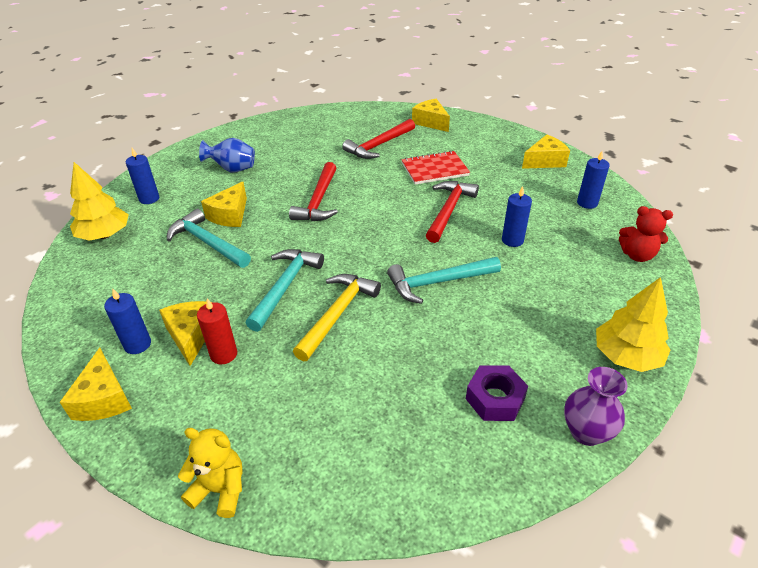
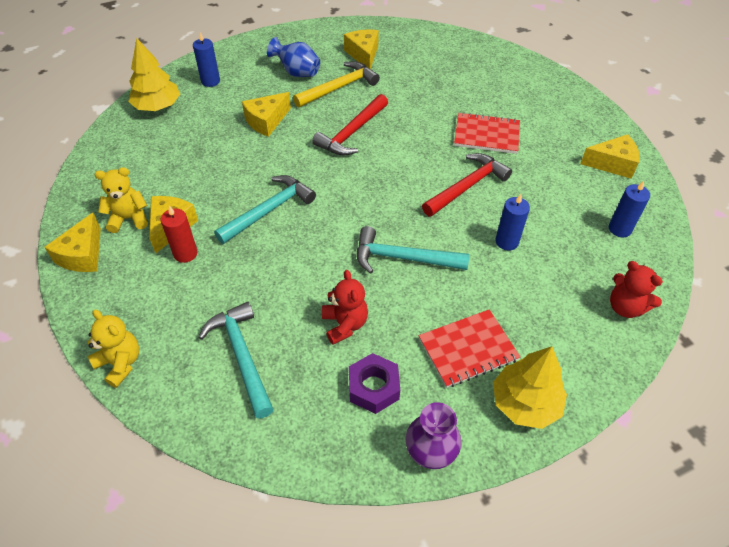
camera: 25 degrees right, 10 degrees up
blue candle [104,289,151,354] -> yellow teddy bear [95,167,148,233]
turquoise hammer [167,209,251,268] -> turquoise hammer moved to [198,302,274,418]
yellow hammer [293,274,381,361] -> yellow hammer moved to [293,61,380,107]
red hammer [342,119,415,159] -> none
yellow cheese [412,99,450,132] -> yellow cheese moved to [344,30,379,69]
none -> red teddy bear [322,270,368,345]
none -> red notebook [419,309,520,388]

